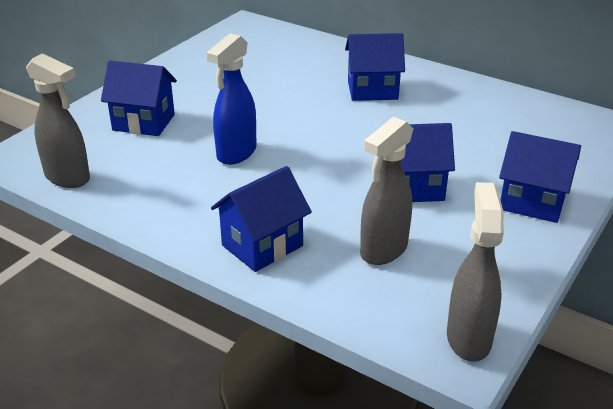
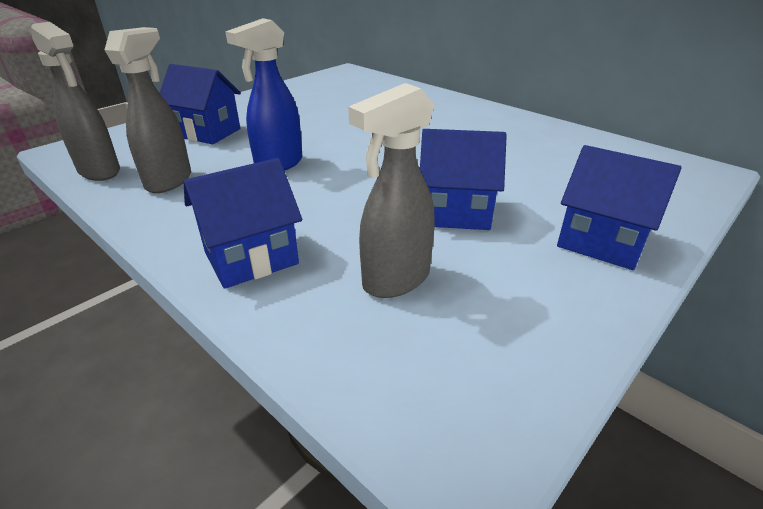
camera: 10 degrees right, 0 degrees up
blue house [345,33,405,101] -> none
grey spray bottle [447,182,504,362] -> grey spray bottle moved to [105,27,191,193]

